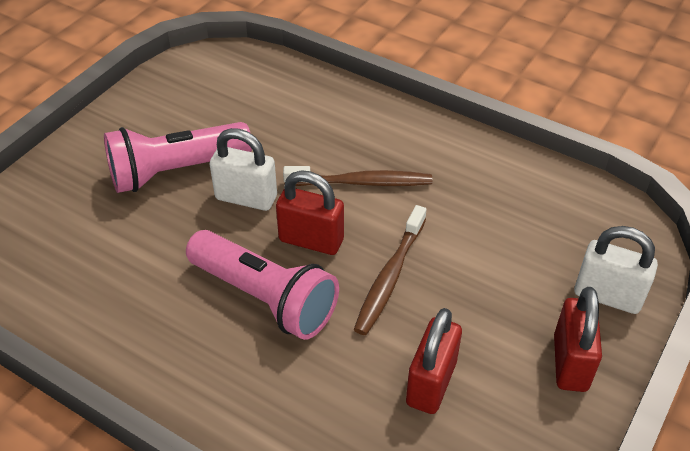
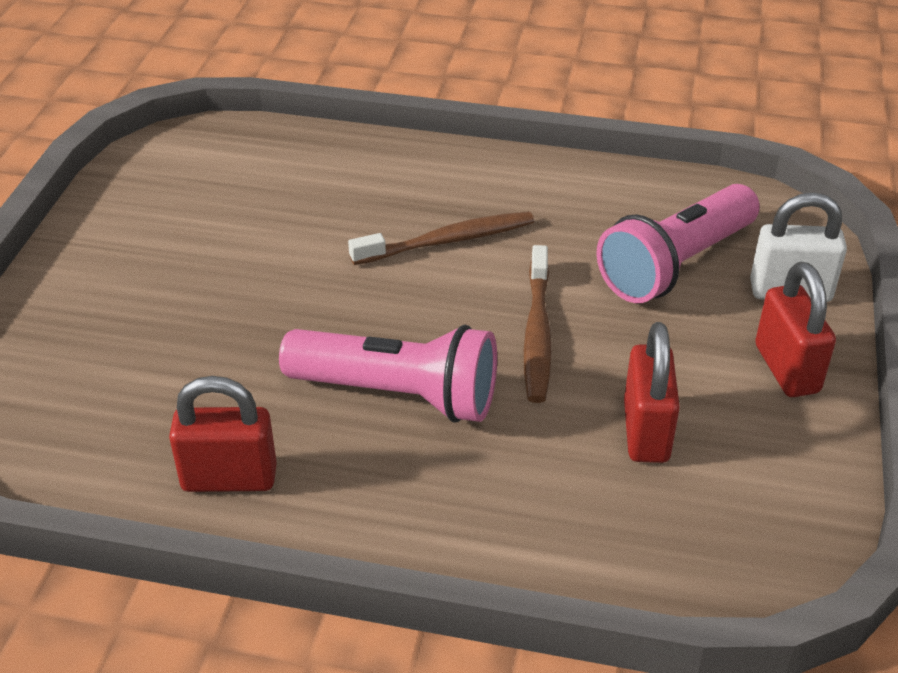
camera: 20 degrees left, 5 degrees down
pink flashlight [104,122,252,193] -> pink flashlight moved to [596,184,760,303]
white padlock [210,128,277,211] -> none
red padlock [276,170,344,255] -> red padlock moved to [169,376,277,492]

